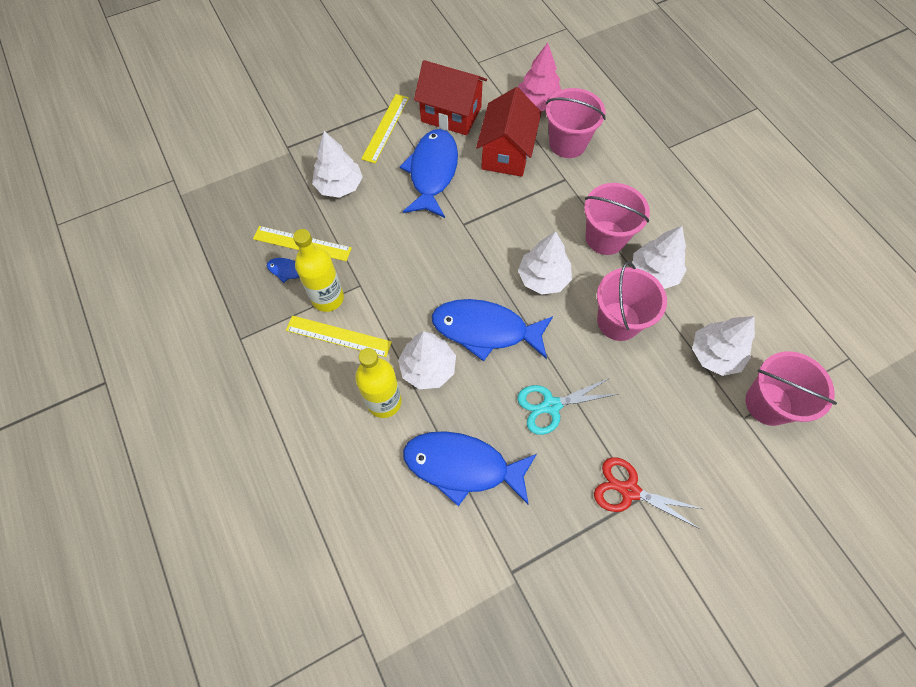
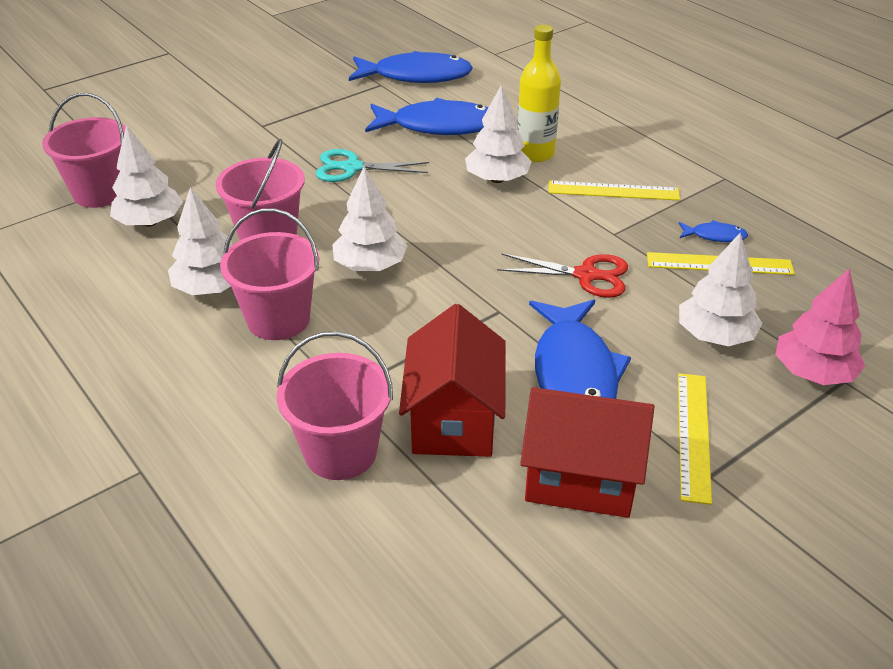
camera: 170 degrees right, 25 degrees down
yellow bottle [293,229,344,312] -> none
blue fish [432,299,553,362] -> blue fish moved to [349,51,473,83]
turquoise scissors [517,378,618,435] -> turquoise scissors turned 150 degrees counterclockwise [316,149,429,182]
pink tree [518,43,561,111] -> pink tree moved to [775,269,865,385]
red scissors [594,457,702,529] -> red scissors moved to [497,253,628,298]

